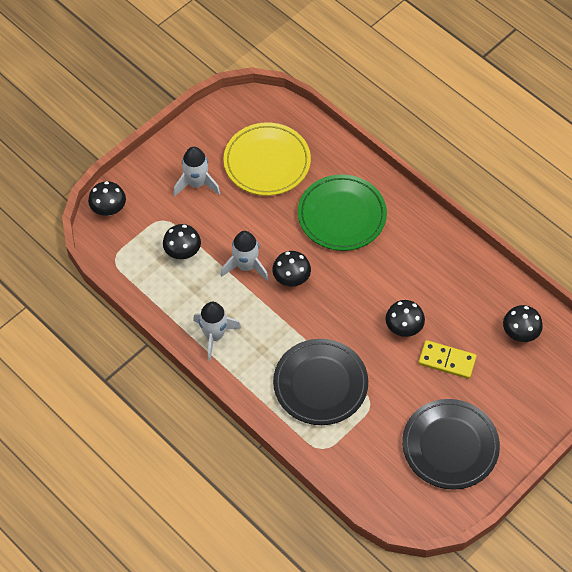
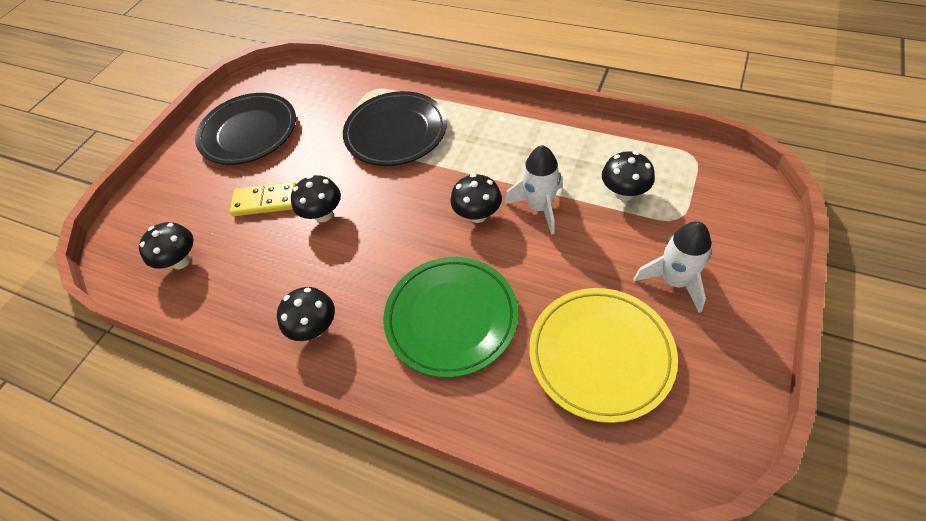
camera: 165 degrees right, 5 degrees down
black mushroom [88,181,126,216] -> black mushroom moved to [277,287,335,341]
white rocket [193,302,242,361] -> none

